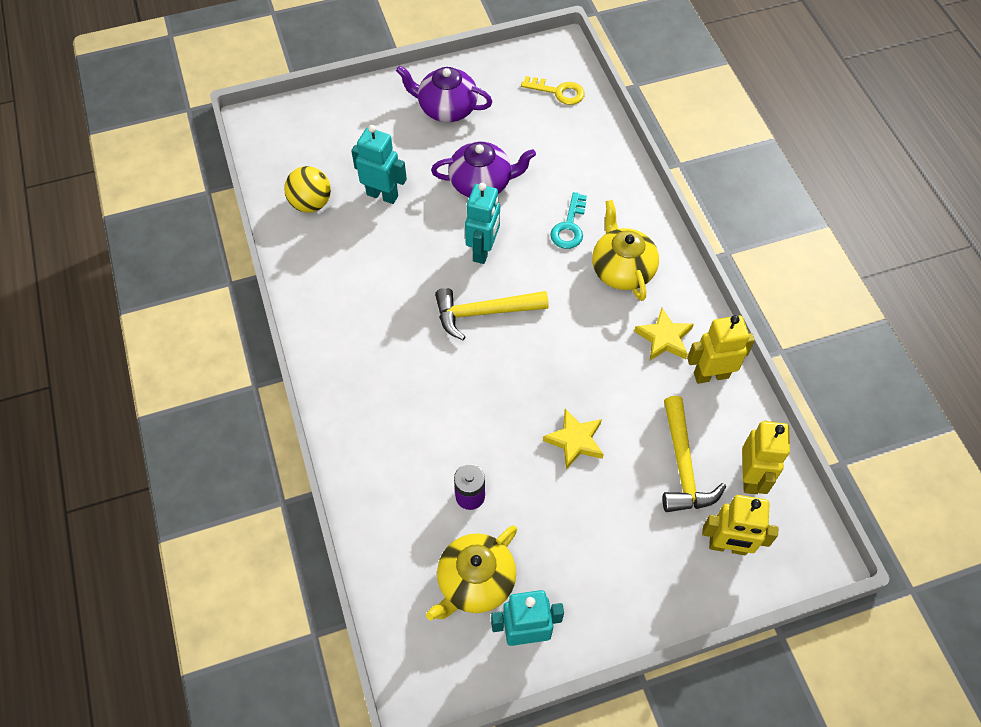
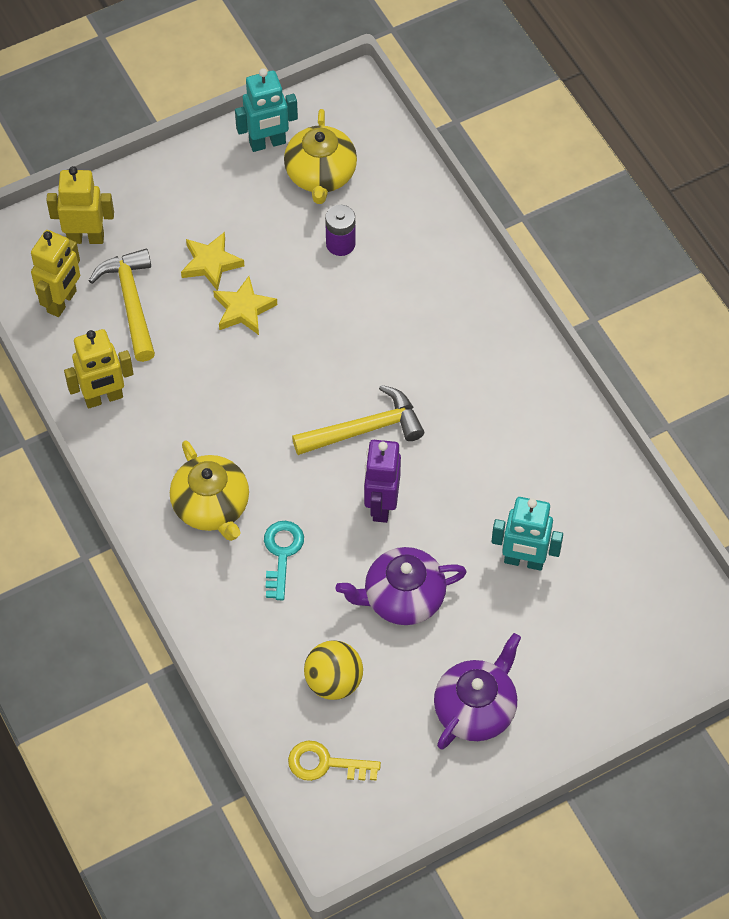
camera: 170 degrees right, 0 degrees up
yellow ball [284,166,331,213] -> yellow ball moved to [304,640,363,700]
purple teapot [396,65,492,122] -> purple teapot turned 60 degrees counterclockwise [434,633,521,749]
yellow teapot [426,526,517,620] -> yellow teapot turned 150 degrees clockwise [284,109,357,204]
turquoise robot [465,183,500,264] -> purple robot [364,440,401,523]
yellow star [634,308,694,360] -> yellow star moved to [181,232,244,291]
yellow robot [742,421,790,494] -> yellow robot turned 150 degrees counterclockwise [31,230,80,317]

